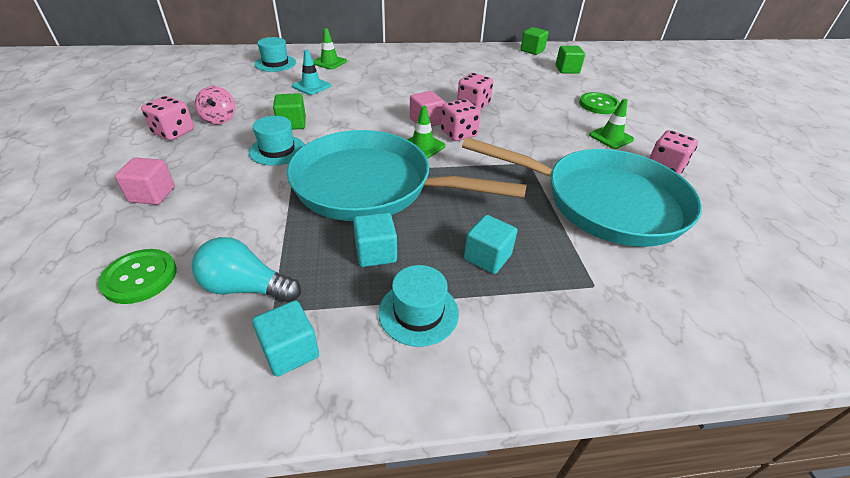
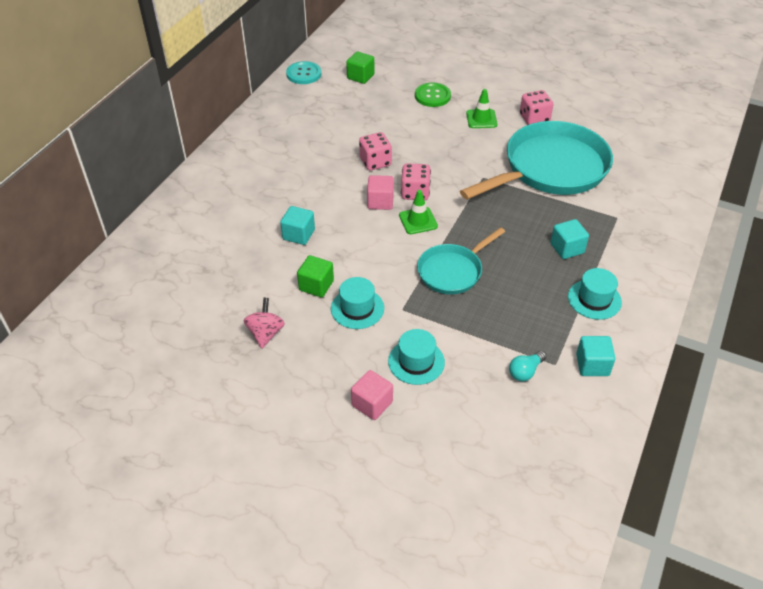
camera: 55 degrees left, 5 degrees up
green button [98,249,177,304] -> none
pink dice [141,96,194,140] -> none
turquoise light bulb [192,237,301,302] -> turquoise light bulb [509,351,547,382], size x0.63
pink spinning top [195,86,235,125] -> pink spinning top turned 105 degrees counterclockwise [243,298,285,348]
turquoise hat [254,37,296,72] -> turquoise hat moved to [388,329,445,385]
turquoise pan [287,130,527,221] -> turquoise pan [417,227,505,294], size x0.54
turquoise traffic cone [292,50,331,95] -> none
green traffic cone [313,28,347,70] -> none
turquoise cube [353,213,397,267] -> turquoise cube moved to [280,206,315,245]
green cube [520,27,548,55] -> turquoise button [286,61,321,84]

